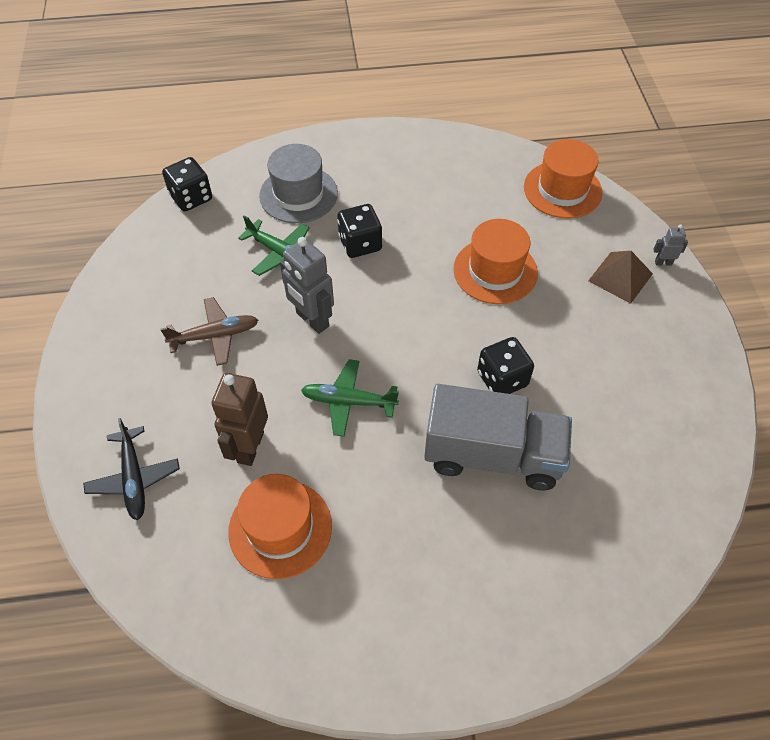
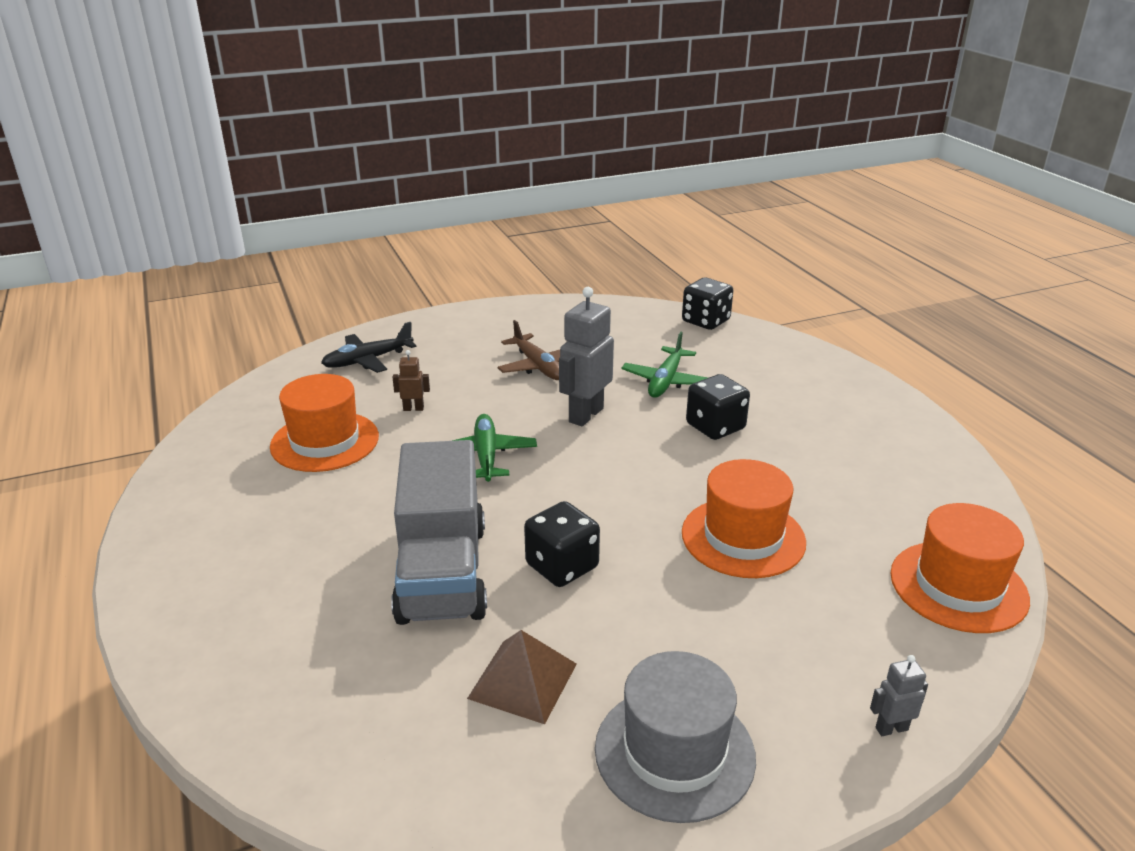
camera: 75 degrees right, 25 degrees down
brown robot [211,373,268,466] -> brown robot [392,350,430,411], size x0.48
grey hat [259,144,338,223] -> grey hat moved to [595,651,756,823]
brown pyramid [588,251,653,304] -> brown pyramid moved to [467,630,577,724]
grey robot [653,224,688,266] -> grey robot turned 90 degrees counterclockwise [870,655,928,736]

